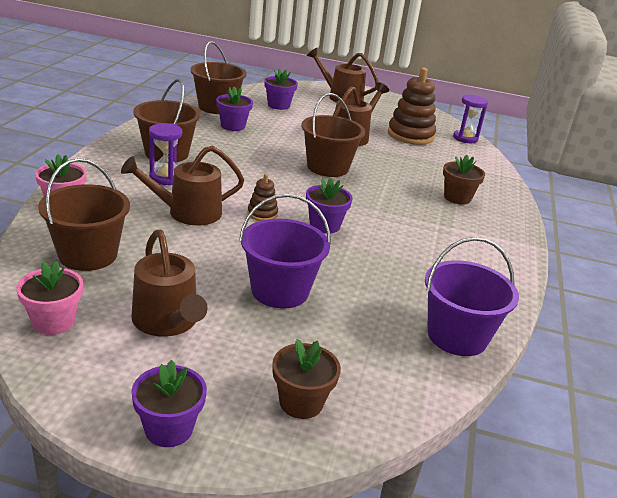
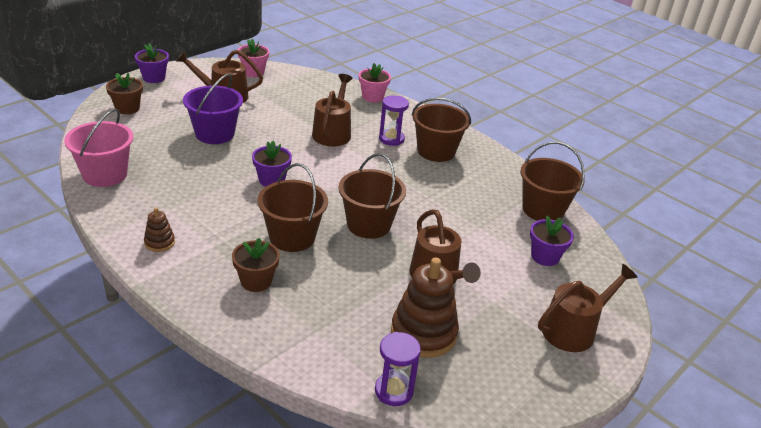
camera: 120 degrees right, 5 degrees up
brown bucket [38,158,130,271] -> brown bucket moved to [257,163,328,252]
purple flower pot [216,86,253,131] -> none
brown stacking toy [247,174,278,221] -> brown stacking toy moved to [144,207,175,252]
purple bucket [425,237,519,356] -> pink bucket [64,108,133,187]

